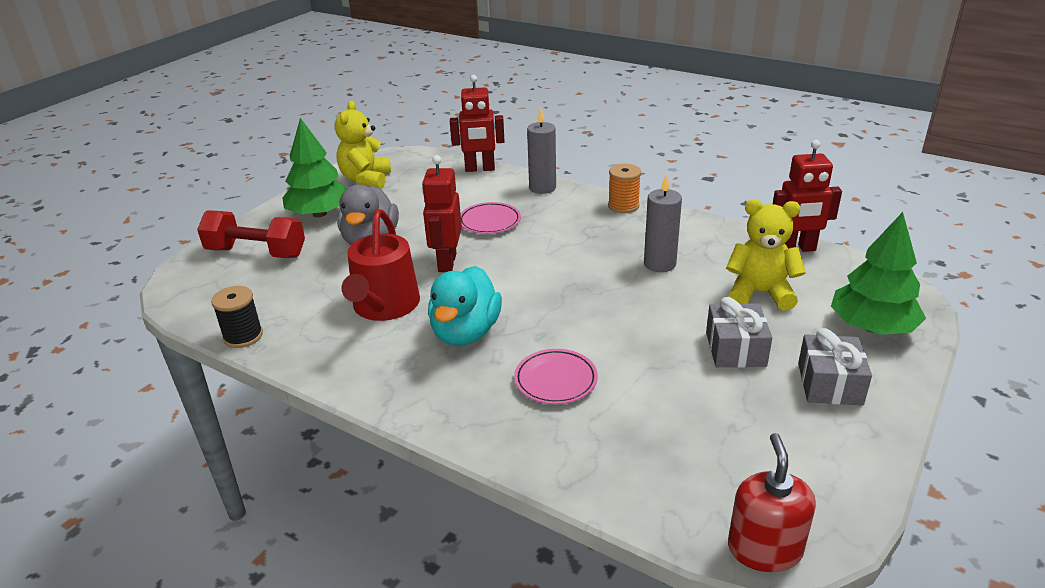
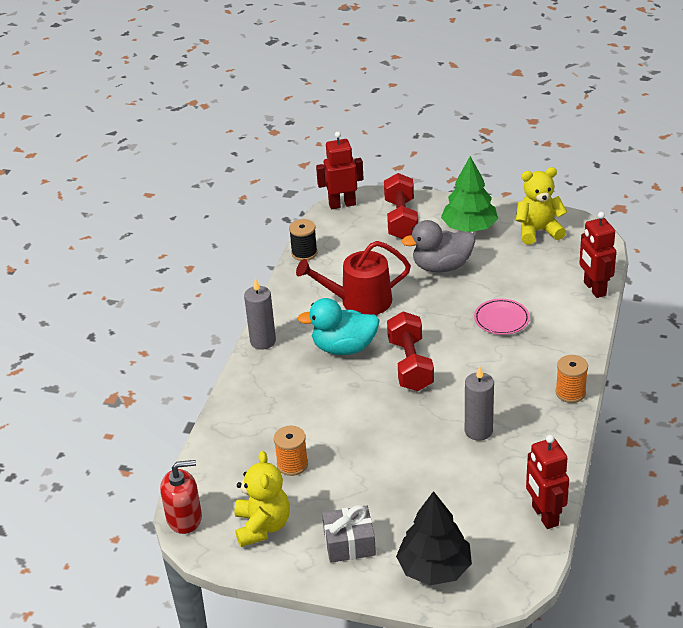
camera: 75 degrees right, 5 degrees up
red robot [422,155,462,272] -> red robot moved to [316,132,364,209]
pink plate [514,349,598,404] -> none
grey candle [527,108,556,194] -> grey candle moved to [244,278,276,350]
grey gift [706,297,772,368] -> none
yellow teddy bear [726,199,806,311] -> yellow teddy bear moved to [235,451,290,547]
green tree [831,212,926,335] -> black tree [396,491,472,585]
none -> orange spool [274,426,308,476]
none -> red dumbbell [387,311,434,391]

